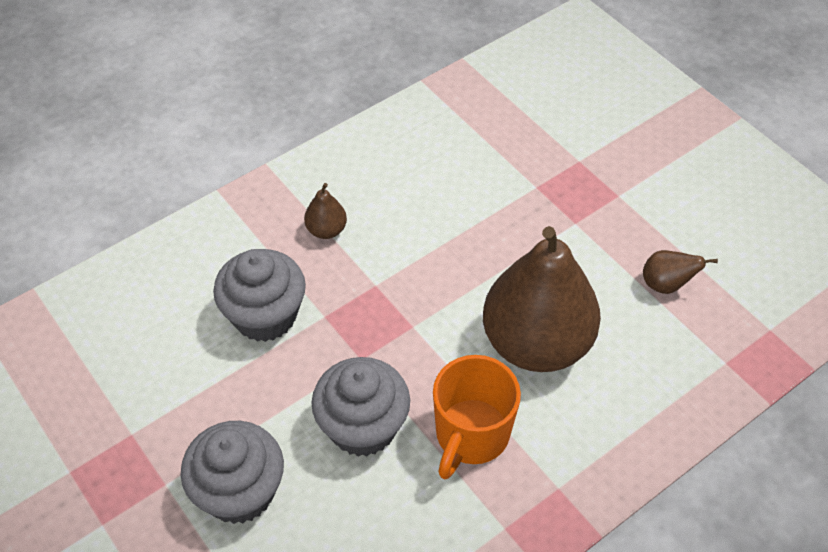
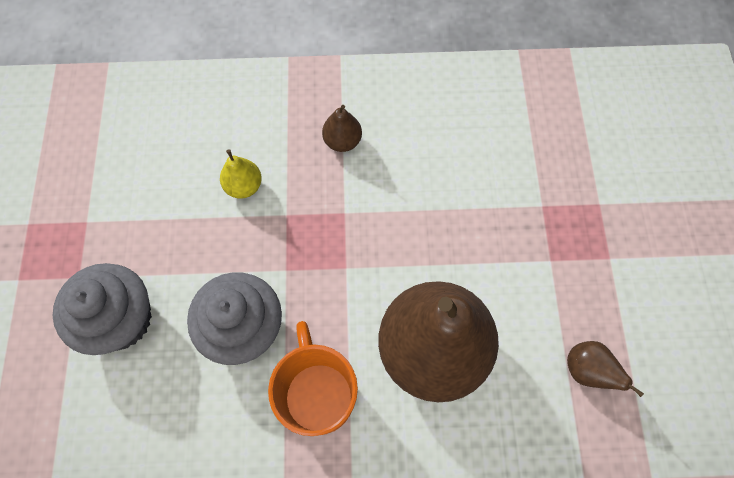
camera: 35 degrees right, 15 degrees up
grey cupcake [213,249,306,342] -> yellow pear [220,149,262,199]
orange mug [433,355,521,479] -> orange mug turned 105 degrees clockwise [268,321,358,436]

